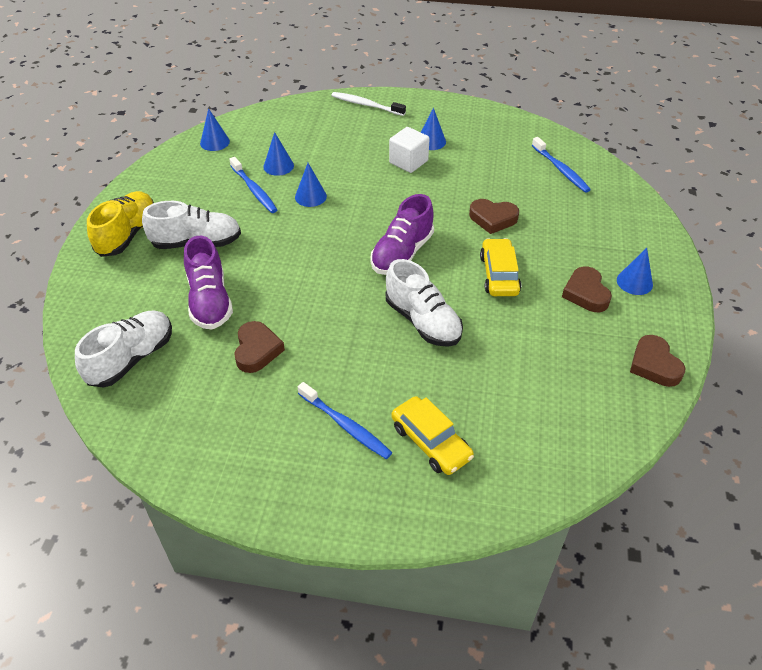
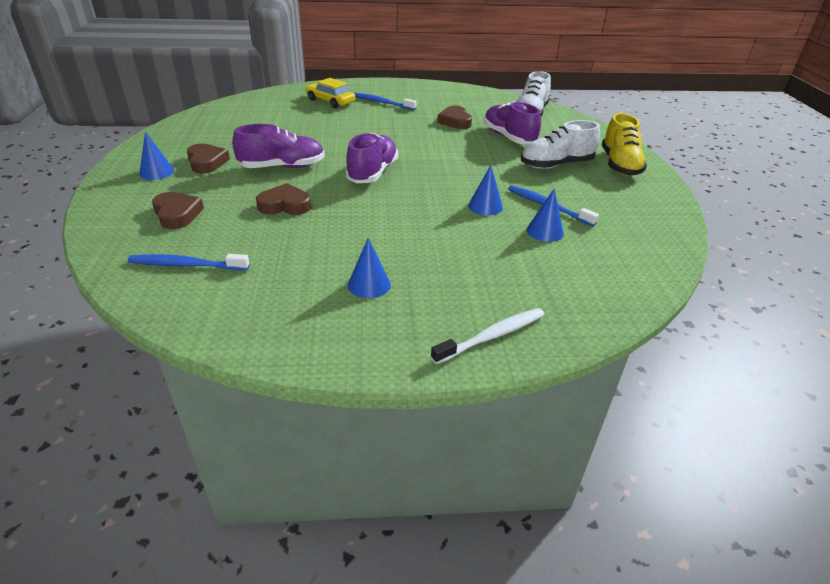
camera: 165 degrees right, 10 degrees down
blue cone [200,108,230,151] -> none
white toothbrush [332,92,406,116] -> white toothbrush turned 45 degrees counterclockwise [431,308,545,364]
white shoe [386,259,463,347] -> none
white cube [389,127,430,173] -> none
yellow car [480,238,521,296] -> purple shoe [232,124,325,168]
blue toothbrush [532,137,591,193] -> blue toothbrush turned 45 degrees counterclockwise [128,254,250,270]
brown heart [630,335,685,387] -> brown heart moved to [152,192,204,229]

